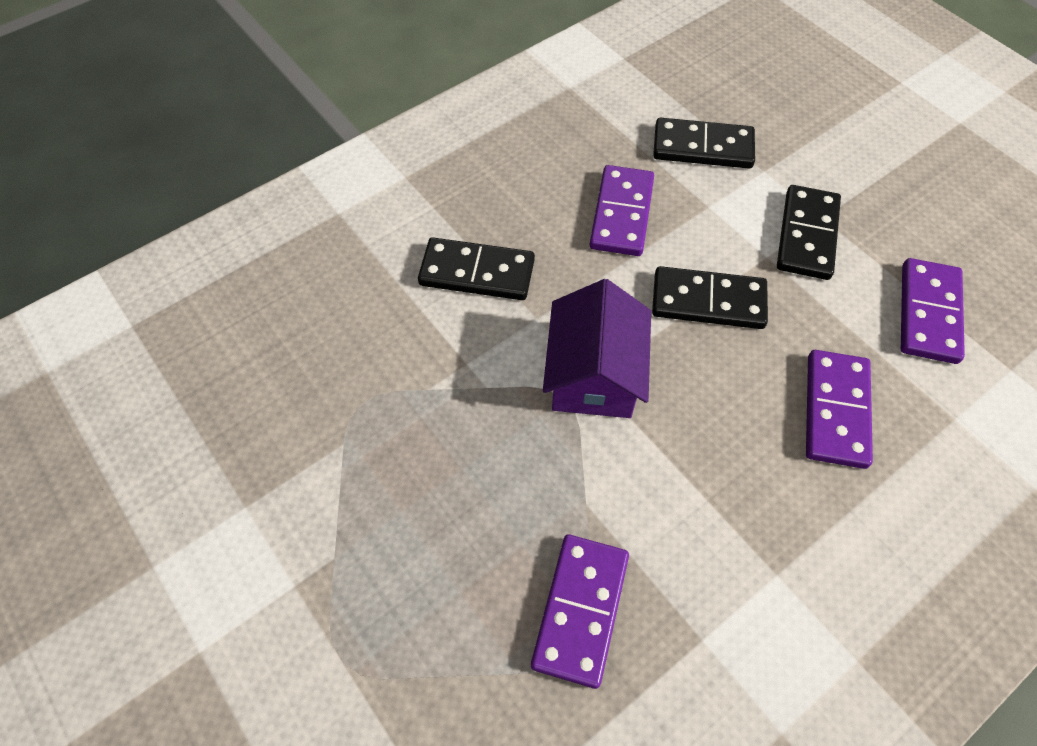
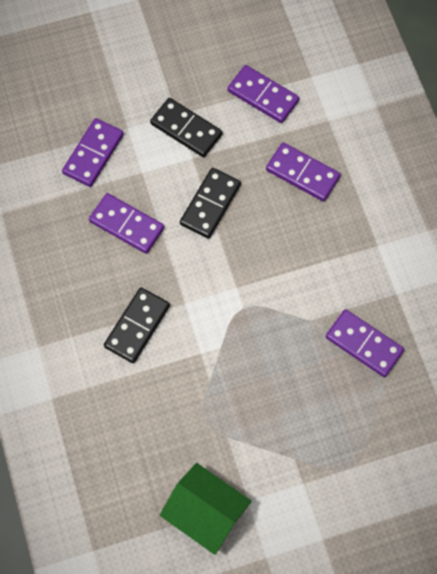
camera: 70 degrees left, 10 degrees up
purple house [543,279,651,418] -> none
black domino [653,118,755,168] -> purple domino [62,118,124,187]
none -> green house [160,463,251,555]

